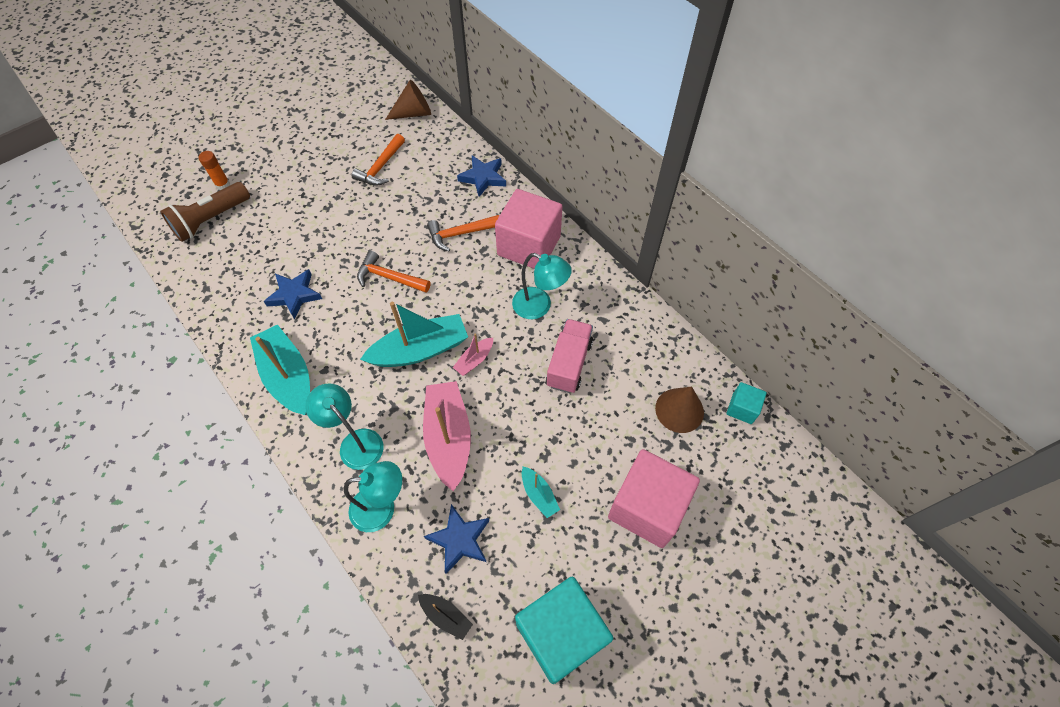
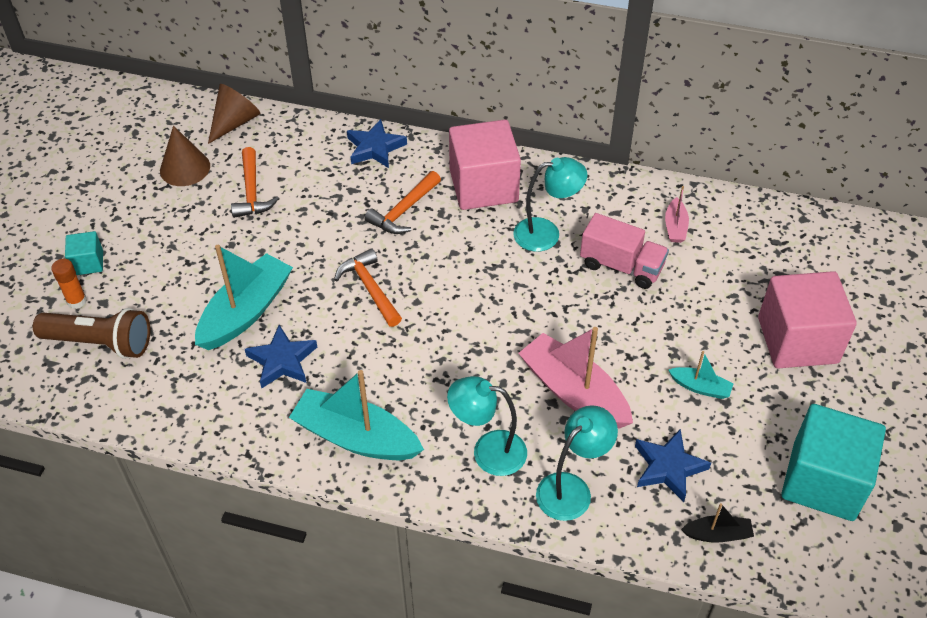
camera: 35 degrees left, 10 degrees down
brown flashlight [160,182,250,242] -> brown flashlight turned 90 degrees counterclockwise [33,308,150,359]
orange hammer [357,251,431,293] -> orange hammer turned 75 degrees clockwise [334,248,402,327]
turquoise boat [360,302,468,367] -> turquoise boat moved to [195,245,293,350]
pink boat [453,333,493,376] -> pink boat moved to [665,186,689,243]
pink truck [546,319,593,393] -> pink truck turned 135 degrees clockwise [580,213,669,289]
brown cone [655,387,704,433] -> brown cone moved to [160,126,210,186]
turquoise cube [726,382,767,424] -> turquoise cube moved to [65,231,103,275]

